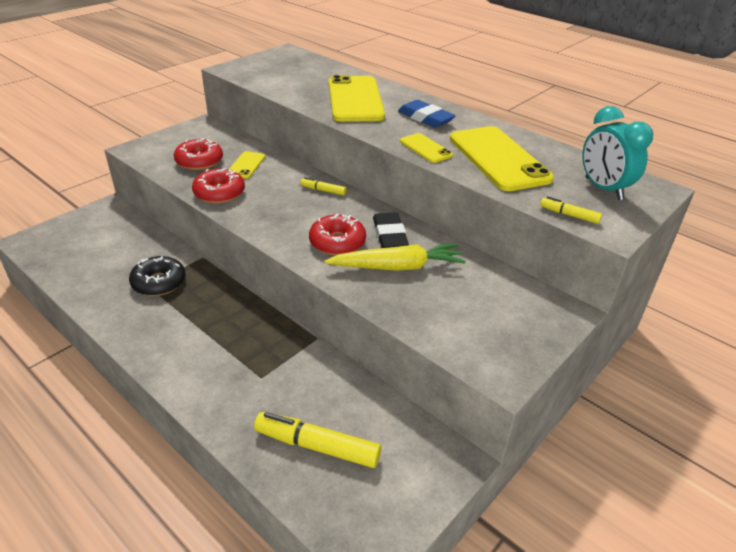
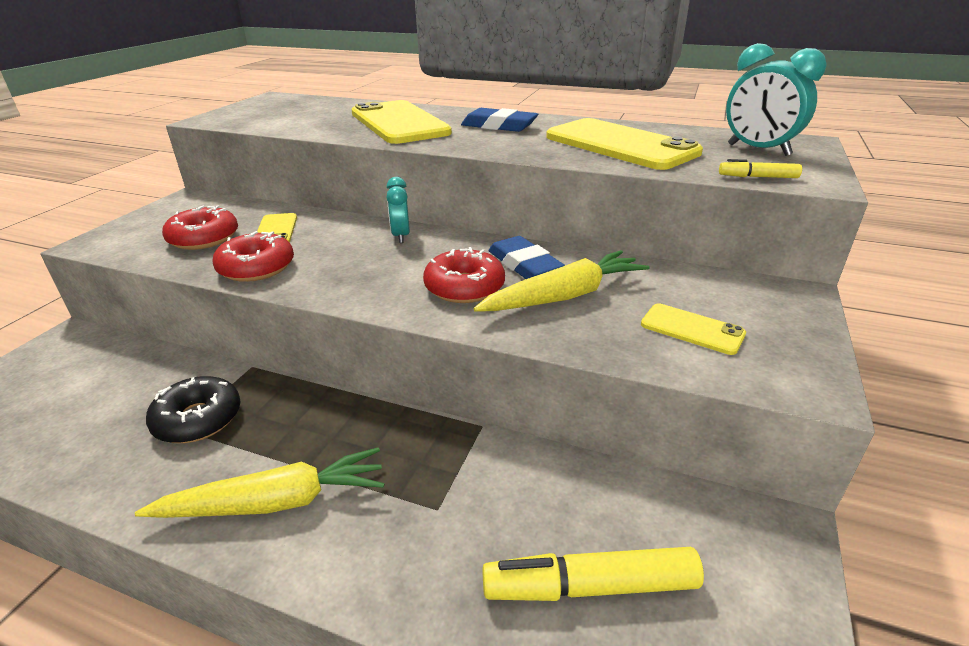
camera: 20 degrees left, 5 degrees down
yellow marker [300,177,347,196] -> turquoise clock [386,177,410,243]
black eraser [373,212,409,248] -> blue eraser [489,236,565,279]
yellow phone [400,133,453,163] -> yellow phone moved to [641,303,746,355]
none -> yellow carrot [135,447,385,518]

